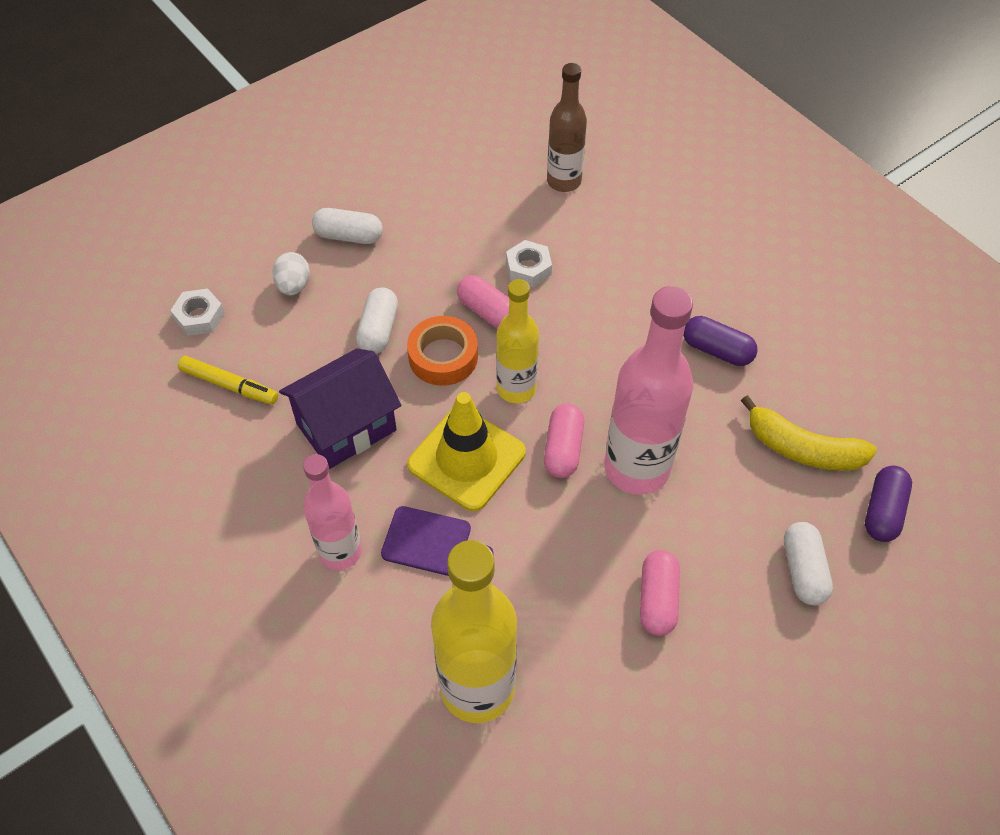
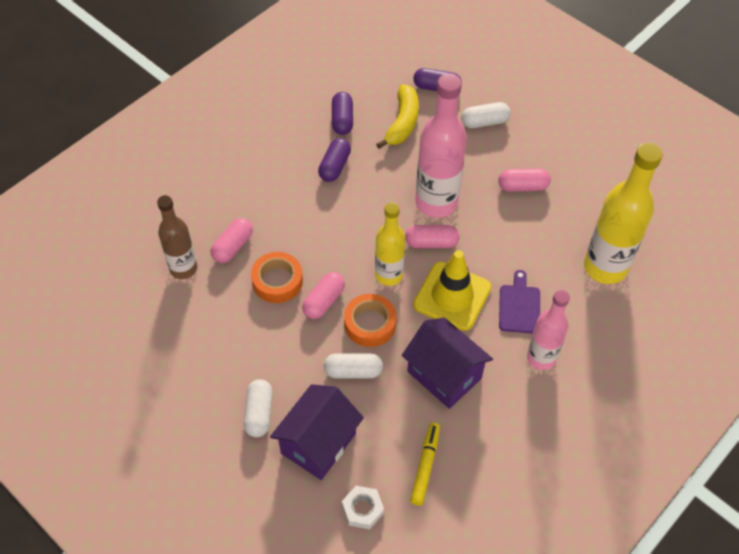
camera: 100 degrees left, 0 degrees up
white egg [272,252,310,295] -> purple house [270,384,364,480]
white nut [506,240,552,287] -> orange tape [251,252,303,303]
none -> pink capsule [211,218,253,263]
none -> purple capsule [332,92,353,135]

